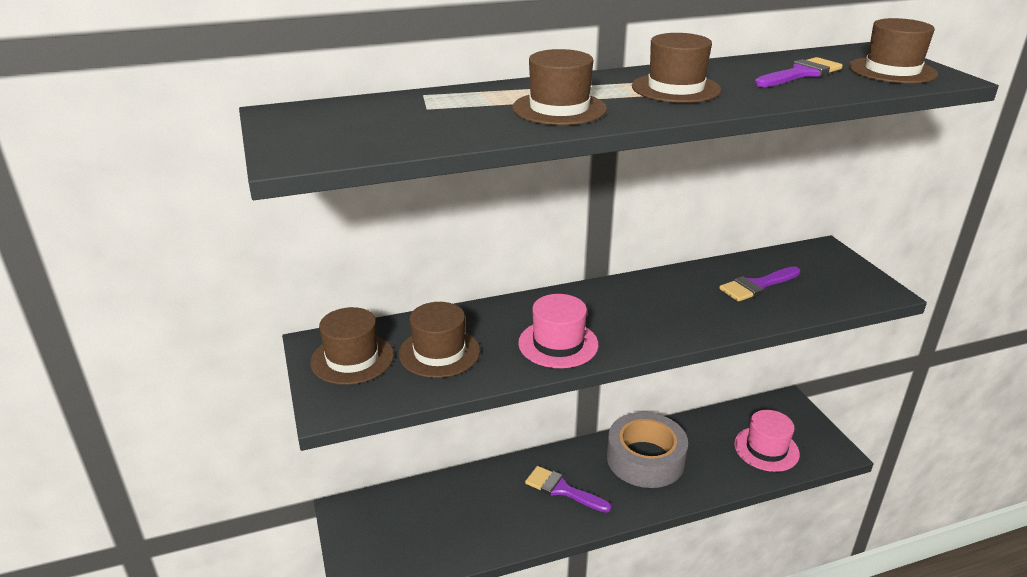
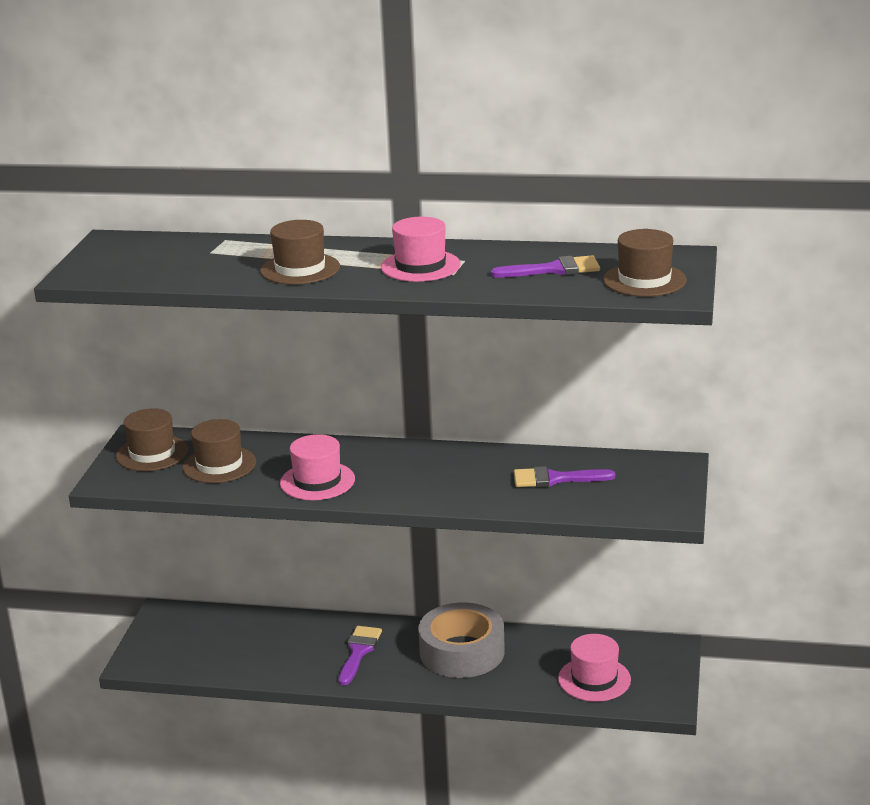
camera: 30 degrees right, 5 degrees down
purple brush [525,466,612,513] -> purple brush turned 45 degrees clockwise [338,626,382,686]
brown hat [632,33,721,103] -> pink hat [381,217,461,282]

